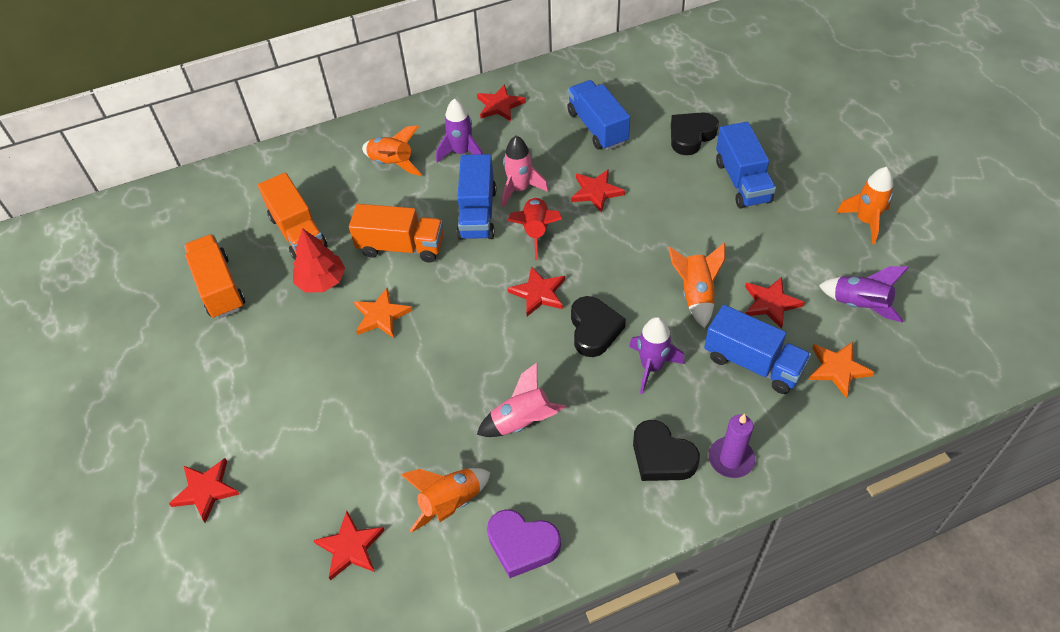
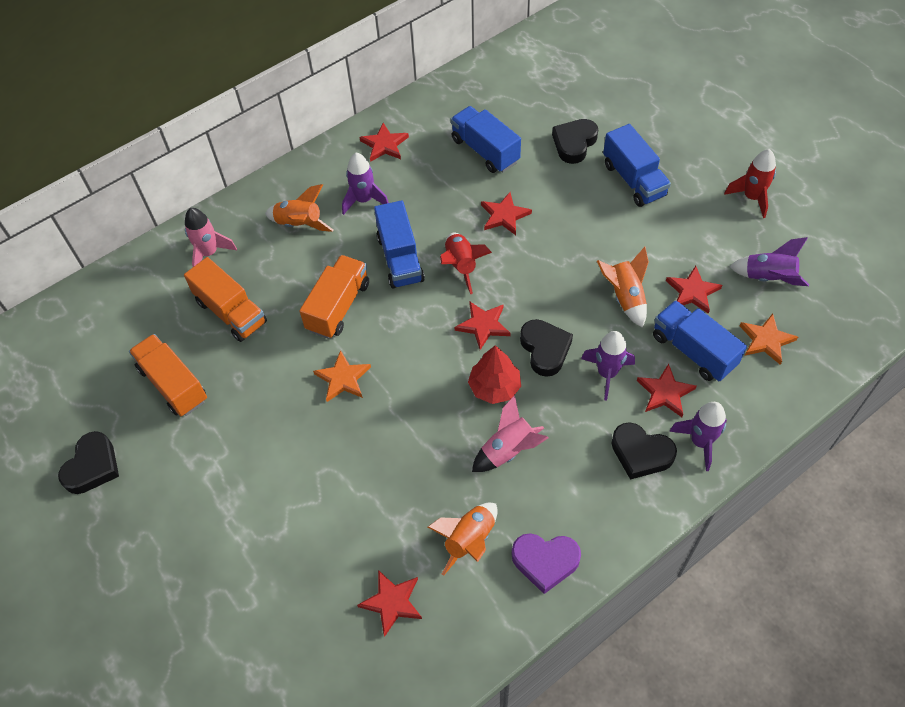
camera: 15 degrees left, 5 degrees up
red star [169,458,240,523] -> red star moved to [637,363,697,417]
red tree [293,228,345,292] -> red tree moved to [468,345,521,404]
orange truck [349,204,444,263] -> orange truck turned 60 degrees counterclockwise [299,255,369,339]
pink rocket [502,136,548,207] -> pink rocket moved to [185,208,237,267]
blue truck [704,305,811,394] -> blue truck turned 150 degrees counterclockwise [653,300,747,381]
purple candle [709,414,755,478] -> purple rocket [669,402,727,471]
orange rocket [836,167,893,244] -> red rocket [724,149,776,218]
none -> black heart [58,431,119,494]

